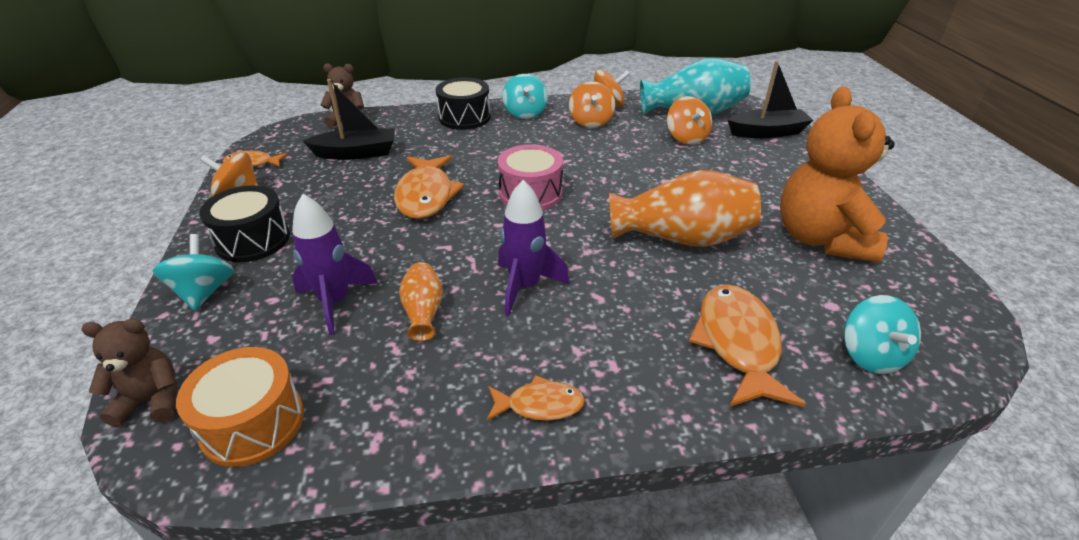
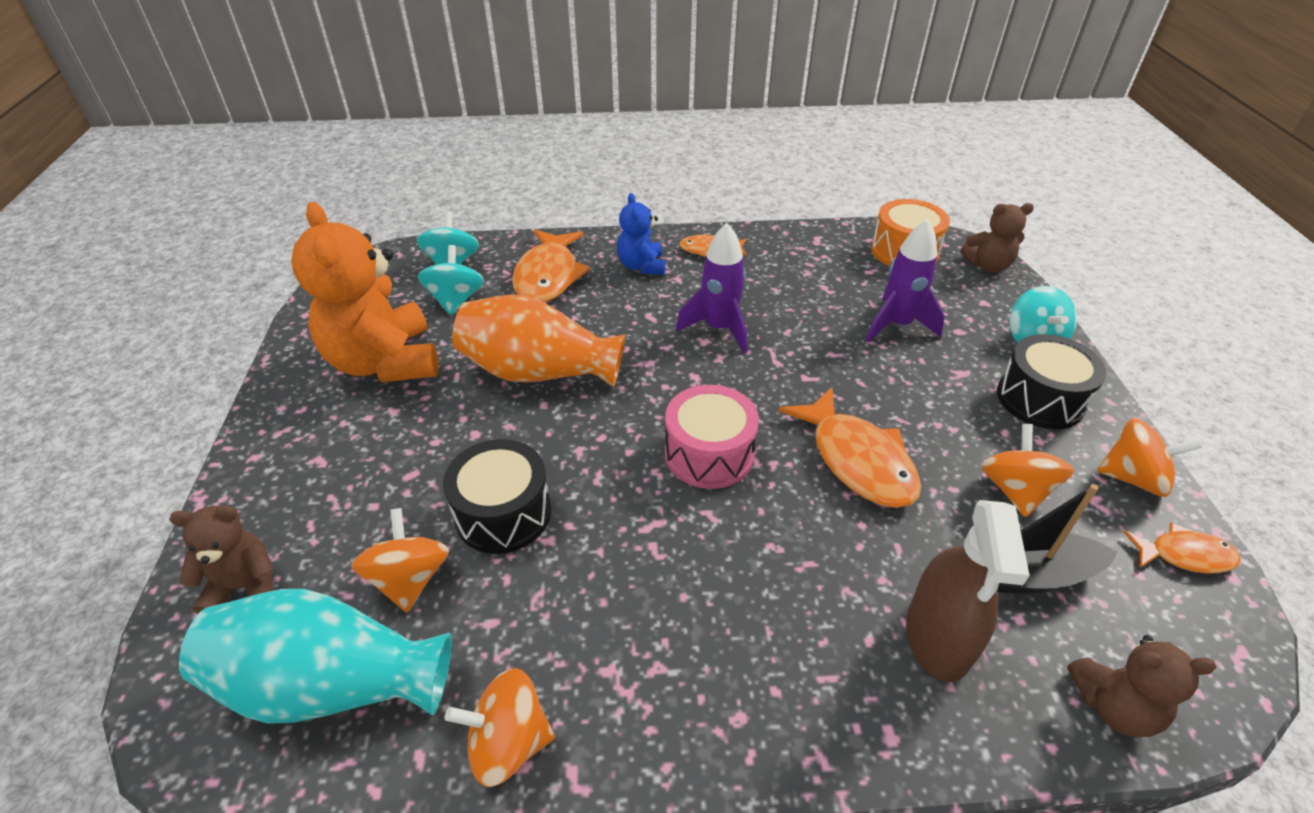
camera: 175 degrees left, 5 degrees up
orange fish [394,155,465,219] -> orange fish turned 150 degrees clockwise [779,387,921,508]
orange vase [399,262,443,341] -> none
black drum [436,78,491,130] -> black drum moved to [443,439,551,554]
turquoise spinning top [503,74,548,119] -> turquoise spinning top moved to [418,245,484,315]
orange spinning top [569,81,615,128] -> orange spinning top moved to [981,424,1074,517]
black boat [728,61,813,138] -> brown teddy bear [169,505,274,614]
orange teddy bear [780,86,895,262] -> orange teddy bear turned 150 degrees clockwise [291,202,438,382]
none -> blue teddy bear [617,193,666,275]
none -> brown spray bottle [906,500,1030,682]

